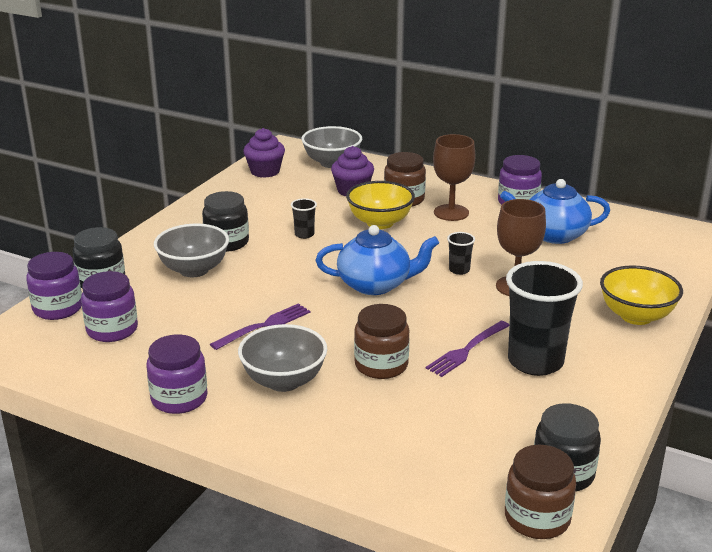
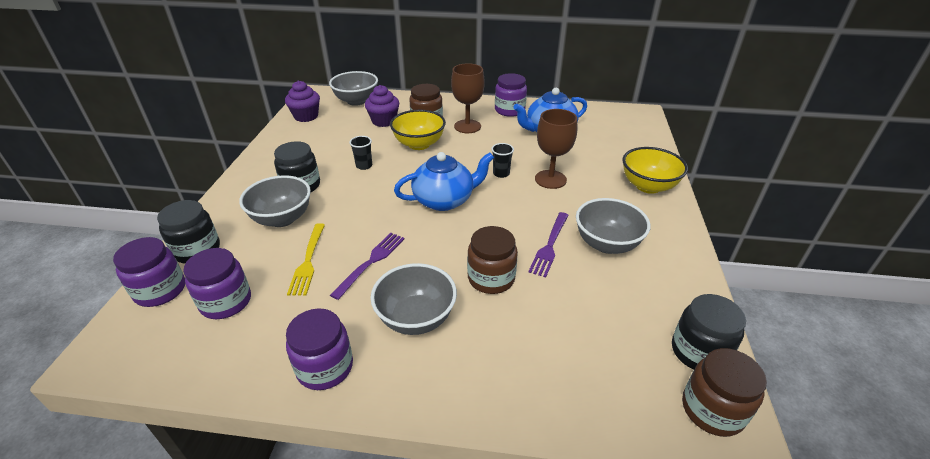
camera: 20 degrees left, 10 degrees up
black cup [506,261,583,376] -> grey bowl [576,198,650,254]
none -> yellow fork [287,223,325,296]

